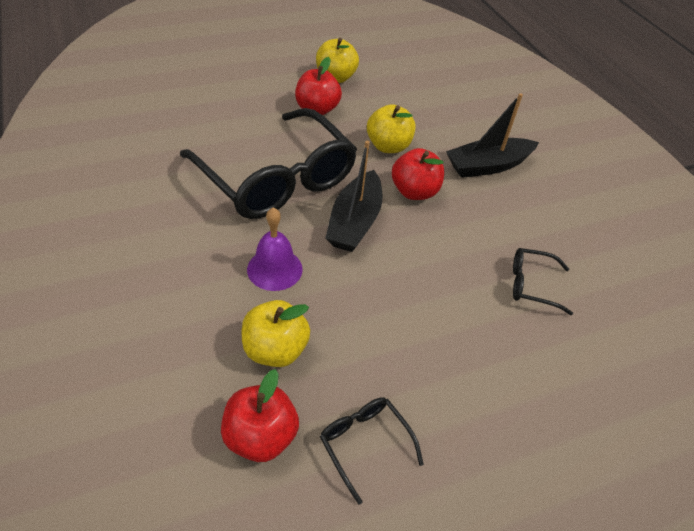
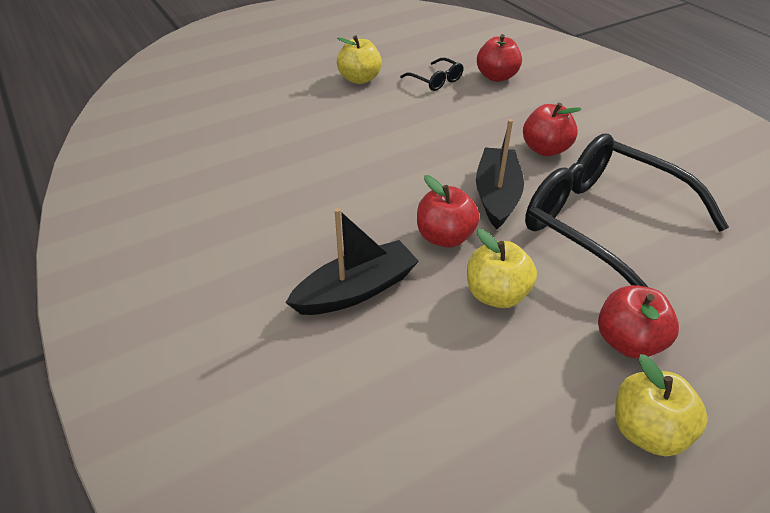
camera: 175 degrees right, 5 degrees down
yellow apple [242,300,310,367] -> yellow apple moved to [337,36,382,84]
purple bell [247,208,303,291] -> red apple [523,103,582,156]
black glasses [513,248,573,315] -> none

